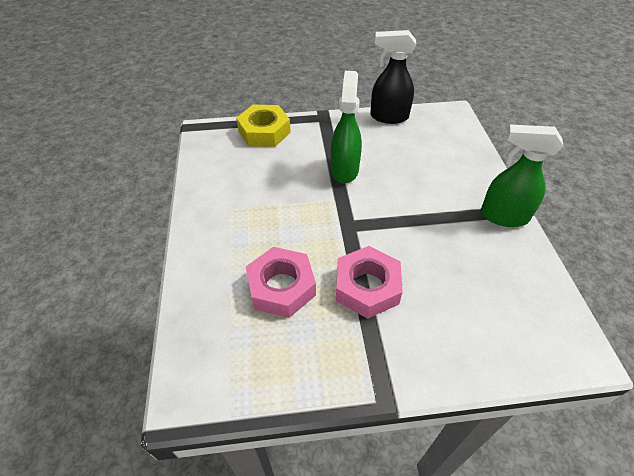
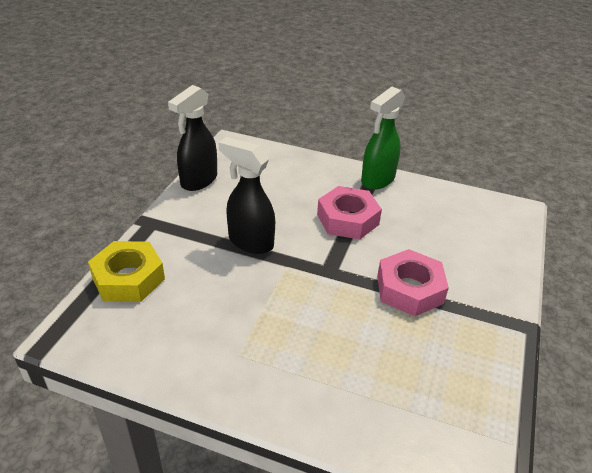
camera: 65 degrees left, 10 degrees down
pink nut [246,247,316,318] -> pink nut moved to [317,186,382,239]
green spray bottle [331,71,362,184] -> black spray bottle [218,137,275,254]

